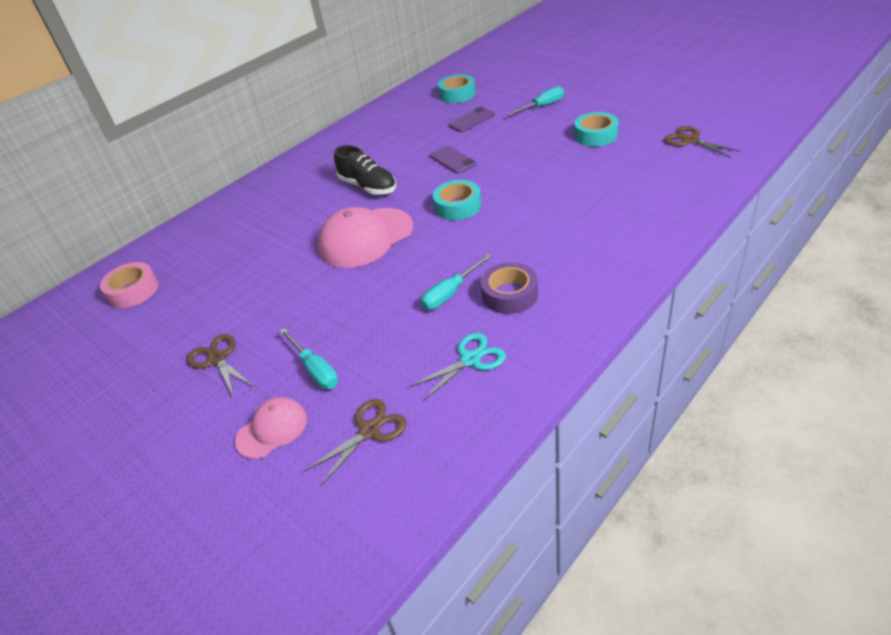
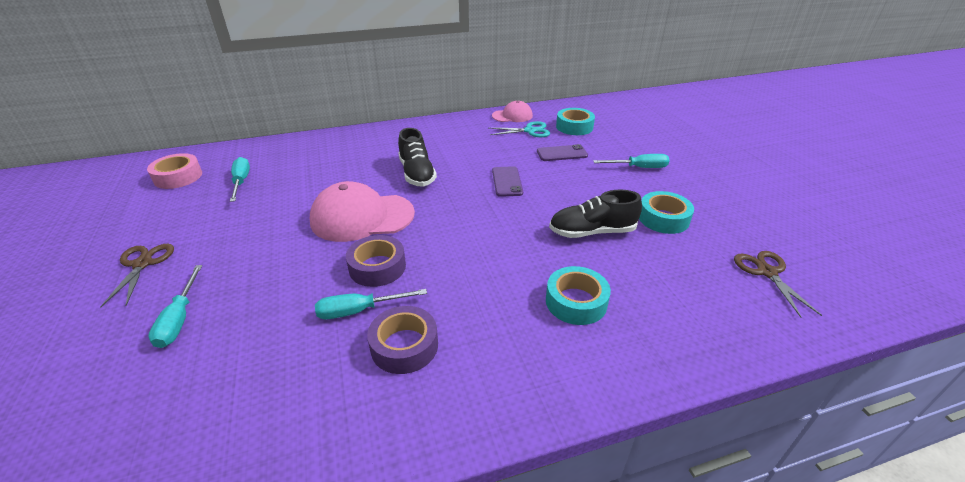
camera: 25 degrees right, 5 degrees down
pink cap [235,397,307,459] -> pink cap moved to [492,101,533,122]
brown scissors [304,399,407,486] -> none
turquoise scissors [409,333,506,401] -> turquoise scissors moved to [490,121,550,137]
turquoise tape [433,180,481,220] -> turquoise tape moved to [546,266,611,325]
none -> turquoise screwdriver [230,157,250,202]
none -> purple tape [346,235,406,287]
none -> black shoe [549,190,642,238]

